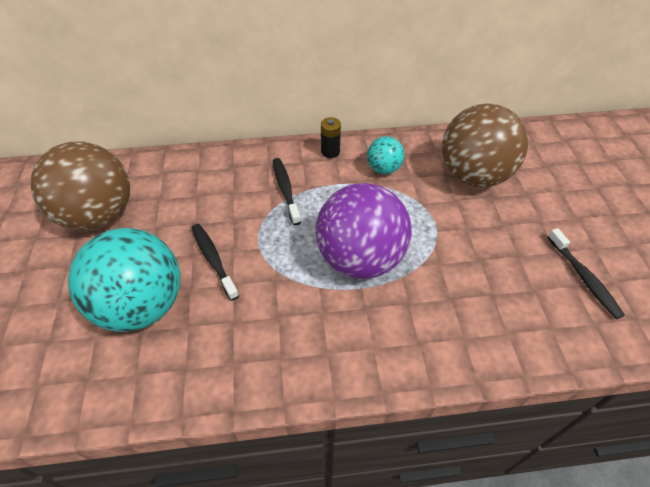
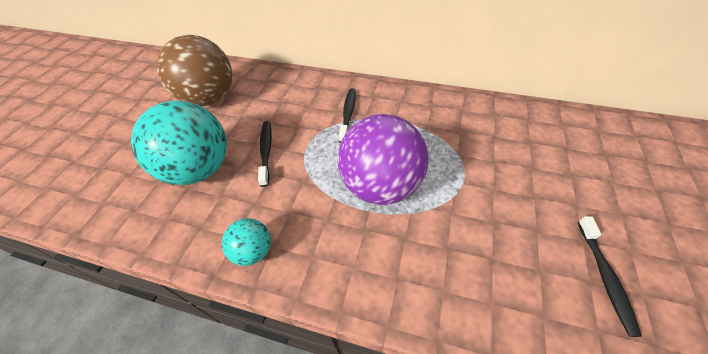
camera: 25 degrees right, 0 degrees up
black battery [321,117,341,158] -> none
turquoise ball [367,136,405,174] -> turquoise ball moved to [222,218,271,266]
brown ball [442,103,528,187] -> none

